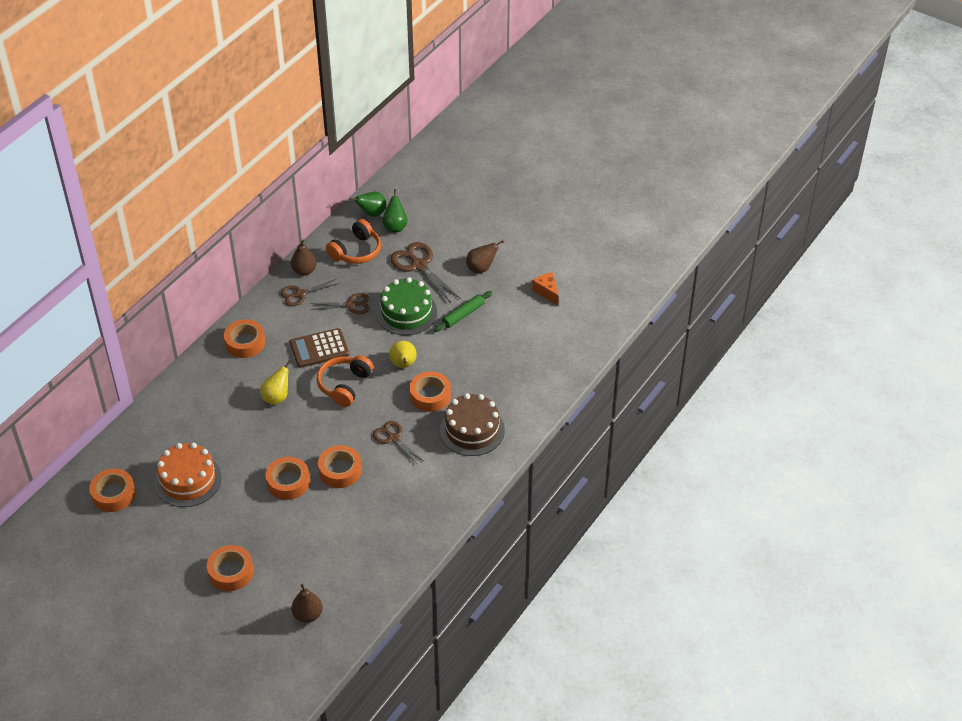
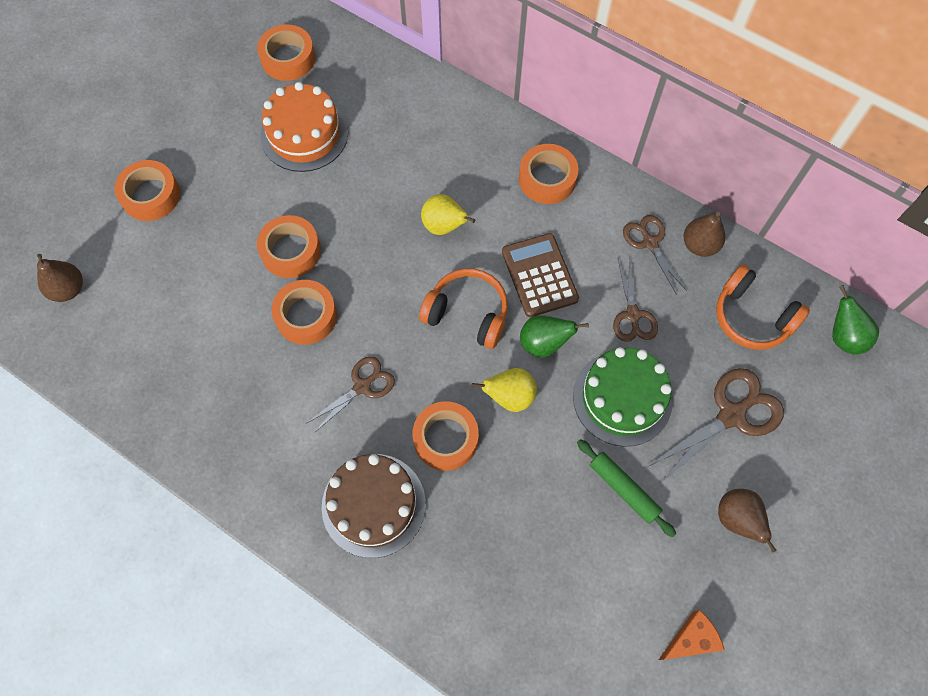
camera: 90 degrees right, 20 degrees up
green pear [382,189,407,232] -> green pear moved to [520,315,589,358]

